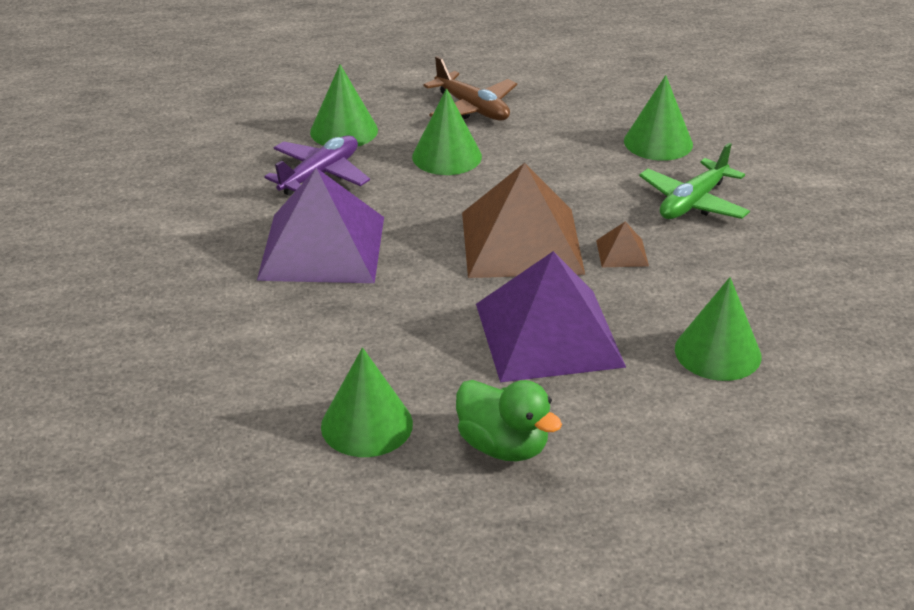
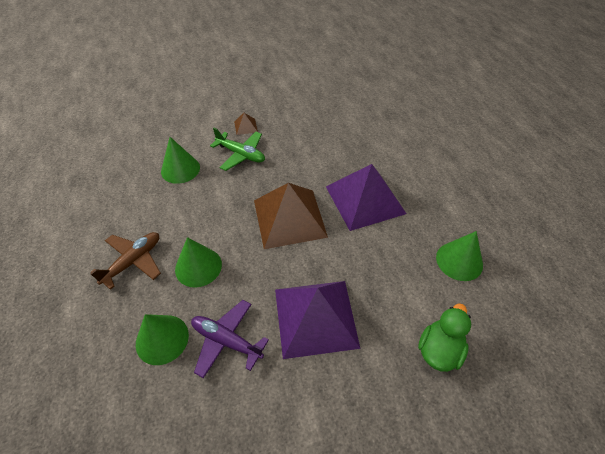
camera: 100 degrees left, 15 degrees up
green duck [456,380,562,462] -> green duck moved to [418,303,471,372]
brown pyramid [596,221,649,267] -> brown pyramid moved to [234,113,258,135]
green cone [675,277,761,381] -> none

